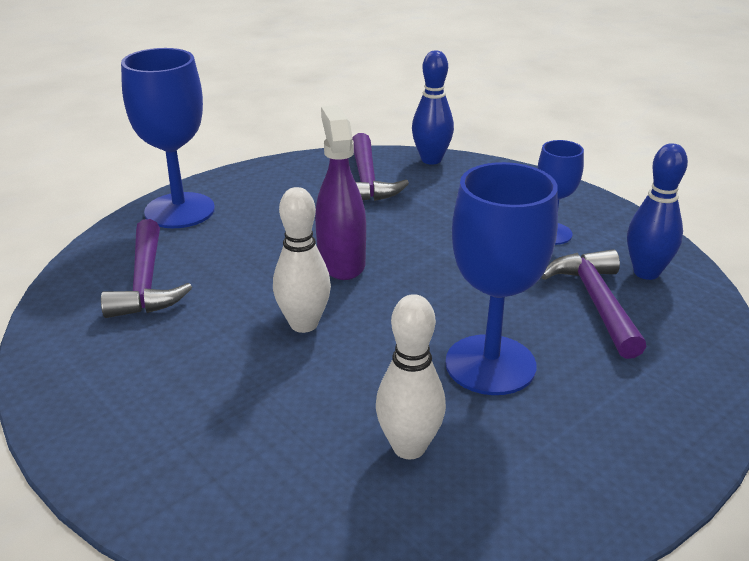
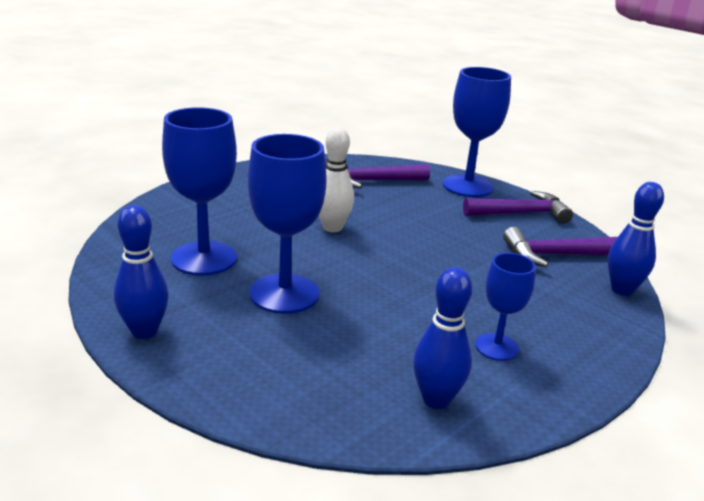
camera: 85 degrees right, 5 degrees down
purple spray bottle [315,105,366,280] -> none
white bowling pin [376,294,446,459] -> blue goblet [162,107,237,276]
purple hammer [542,249,646,359] -> purple hammer moved to [463,191,573,224]
none -> blue bowling pin [114,205,169,339]

